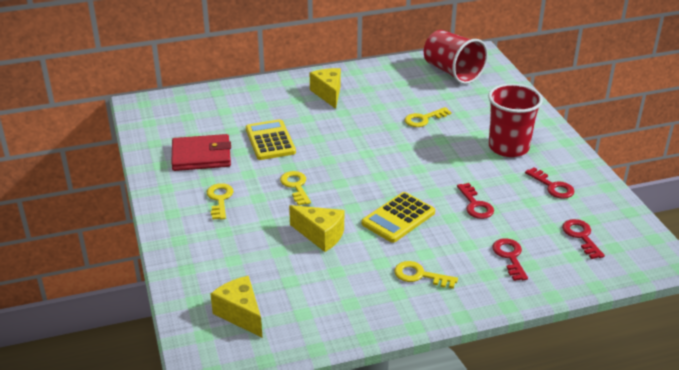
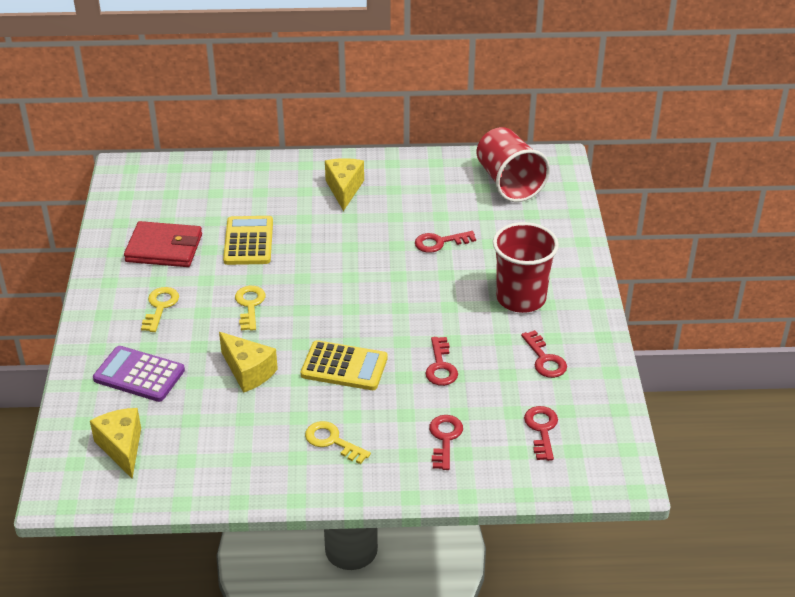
camera: 15 degrees right, 5 degrees up
yellow calculator [361,192,435,243] -> yellow calculator turned 135 degrees counterclockwise [301,340,388,390]
yellow key [404,107,451,127] -> red key [415,231,476,253]
none -> purple calculator [93,346,185,402]

